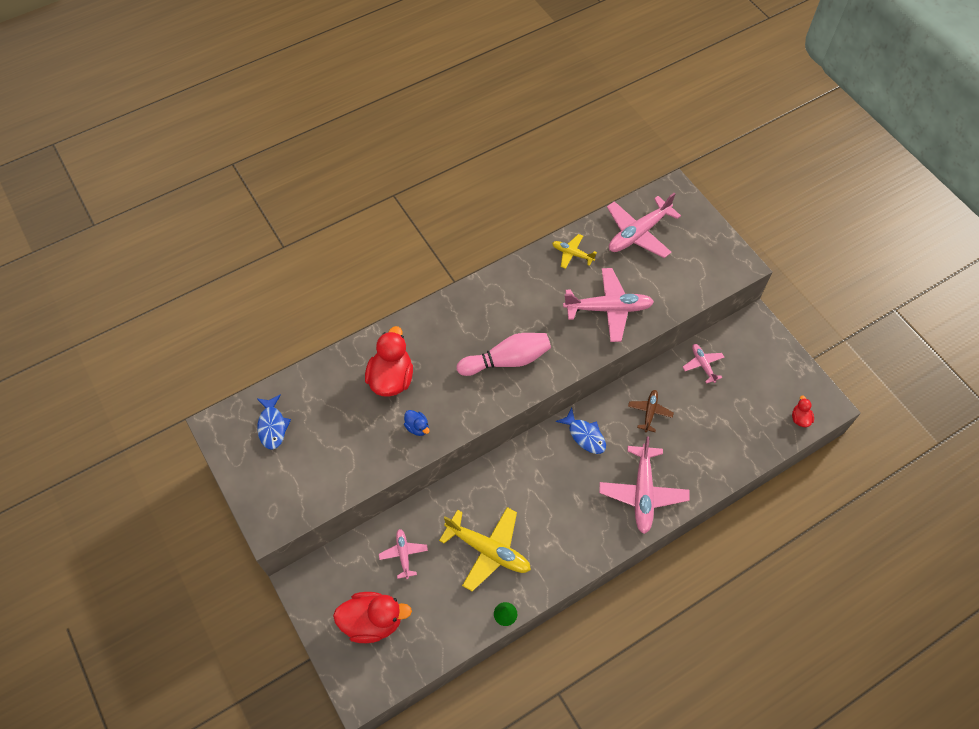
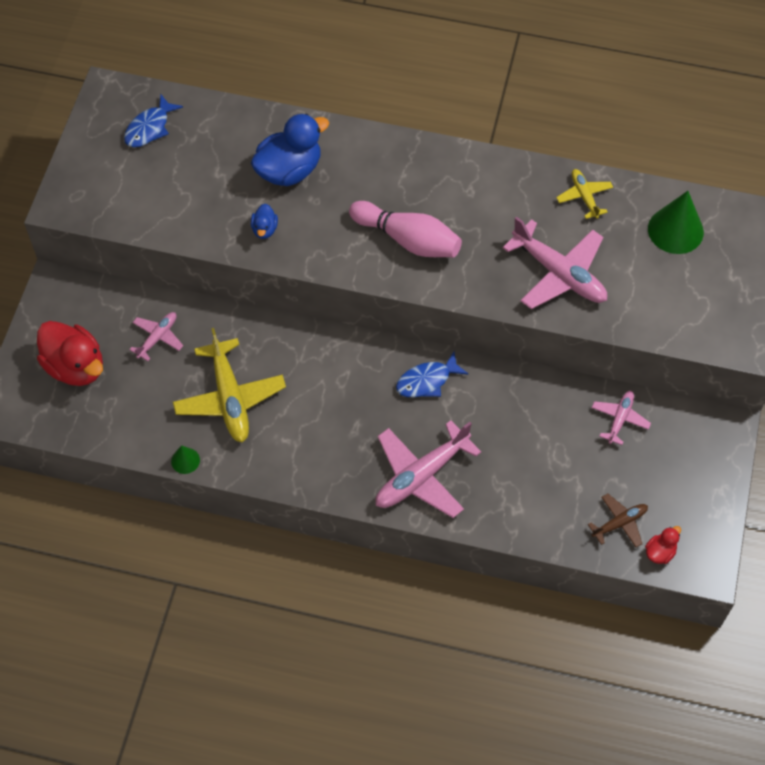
camera: 45 degrees right, 0 degrees up
red duck [365,326,413,397] -> blue duck [251,113,329,186]
blue fish [556,408,606,454] -> blue fish turned 60 degrees clockwise [396,352,468,398]
pink plane [607,193,681,258] -> green cone [648,191,704,254]
brown plane [628,390,674,432] -> brown plane moved to [588,494,648,547]

